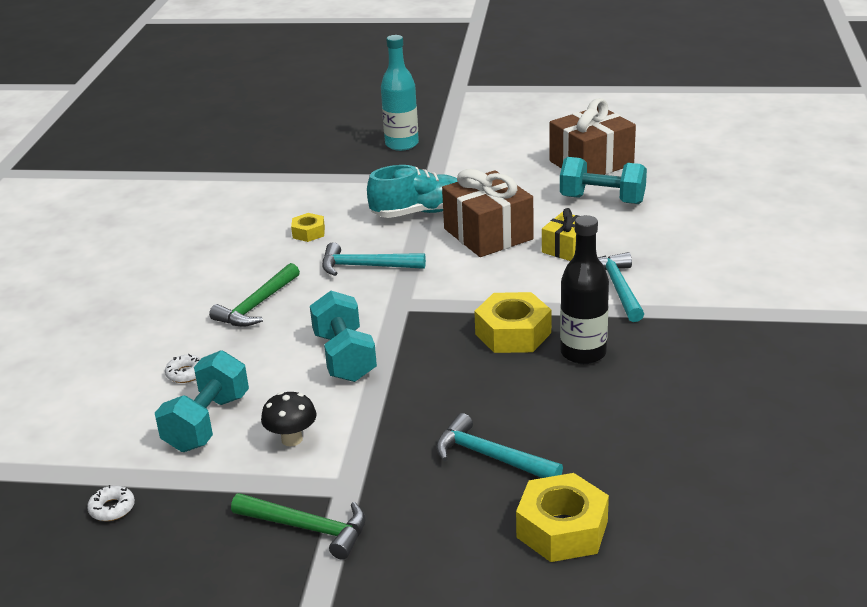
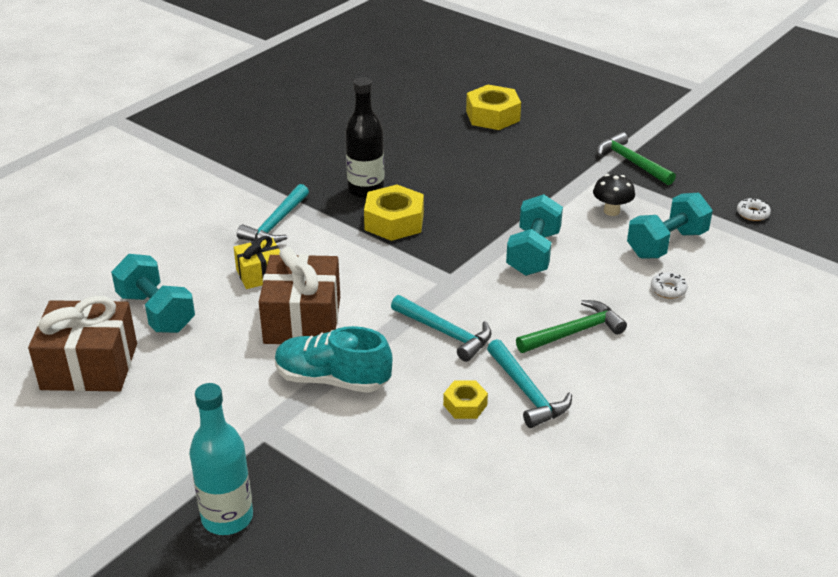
camera: 150 degrees left, 5 degrees up
turquoise hammer [436,413,563,478] -> turquoise hammer moved to [487,339,572,428]

